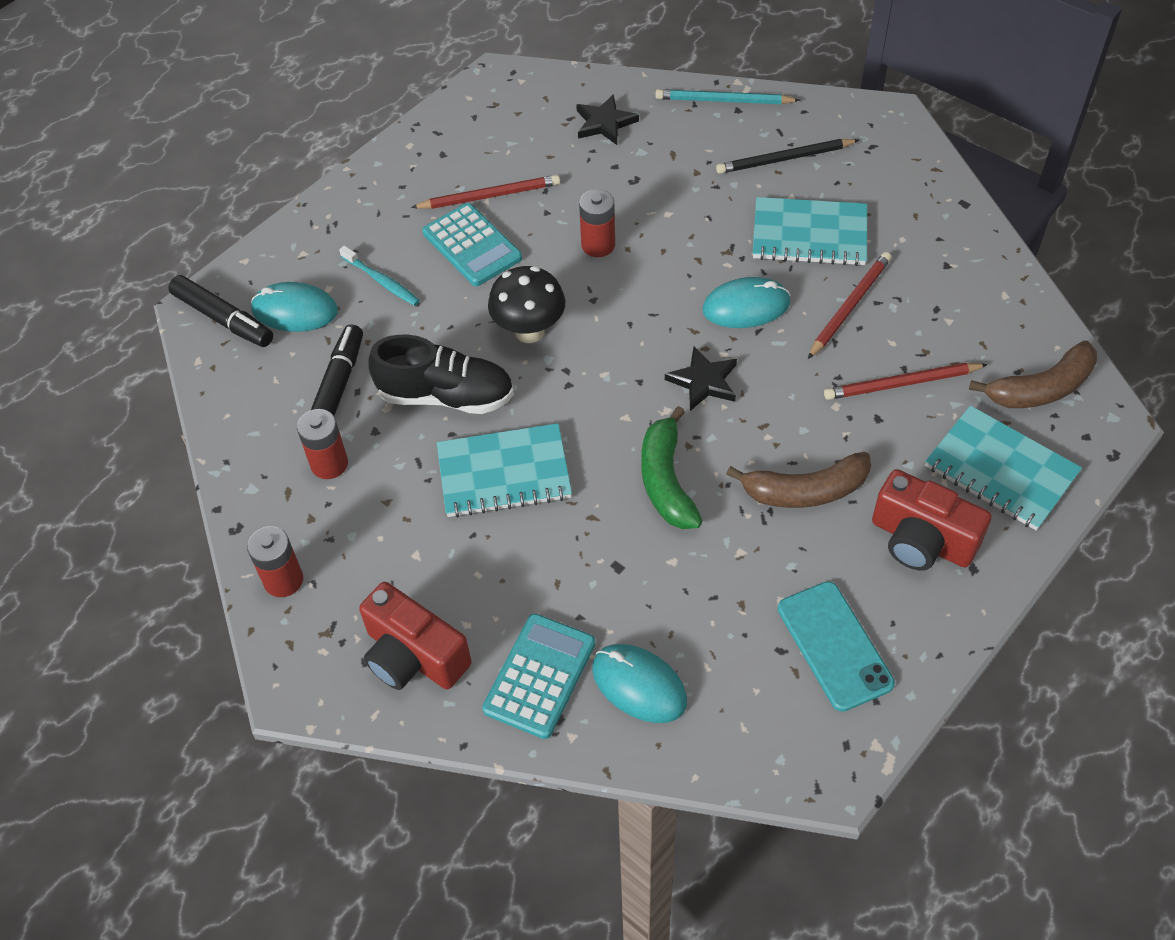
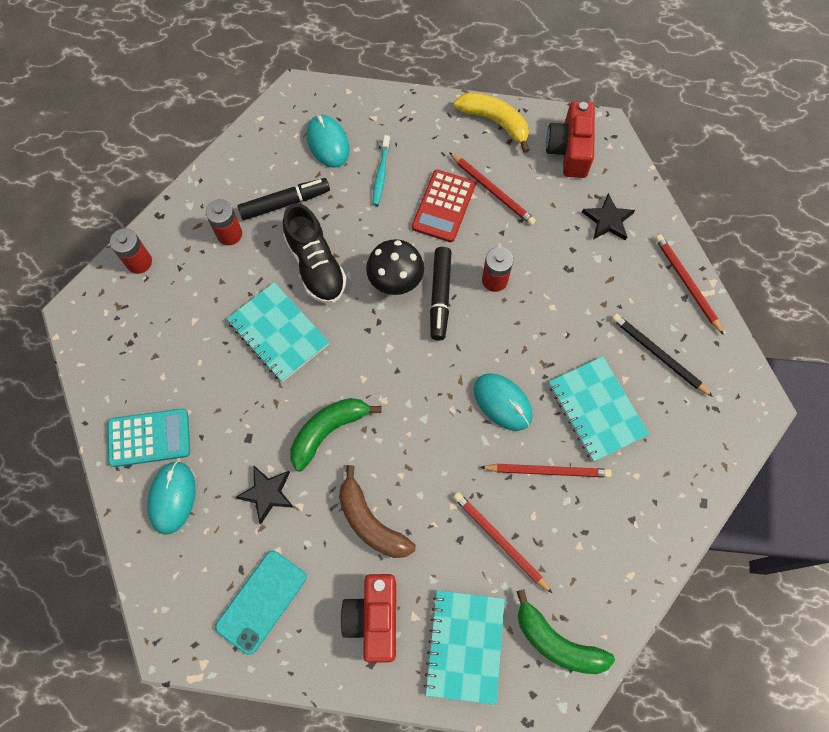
camera: 55 degrees right, 15 degrees up
black marker [168,275,273,347] -> black marker moved to [430,247,451,340]
red camera [359,582,472,690] -> red camera moved to [546,101,595,178]
turquoise calculator [423,203,522,286] -> red calculator [412,170,475,242]
turquoise pencil [655,89,800,104] -> red pencil [655,234,724,335]
black star [665,347,737,411] -> black star moved to [235,466,294,524]
brown banana [969,340,1097,408] -> green banana [516,589,615,674]
none -> yellow banana [453,92,529,153]

